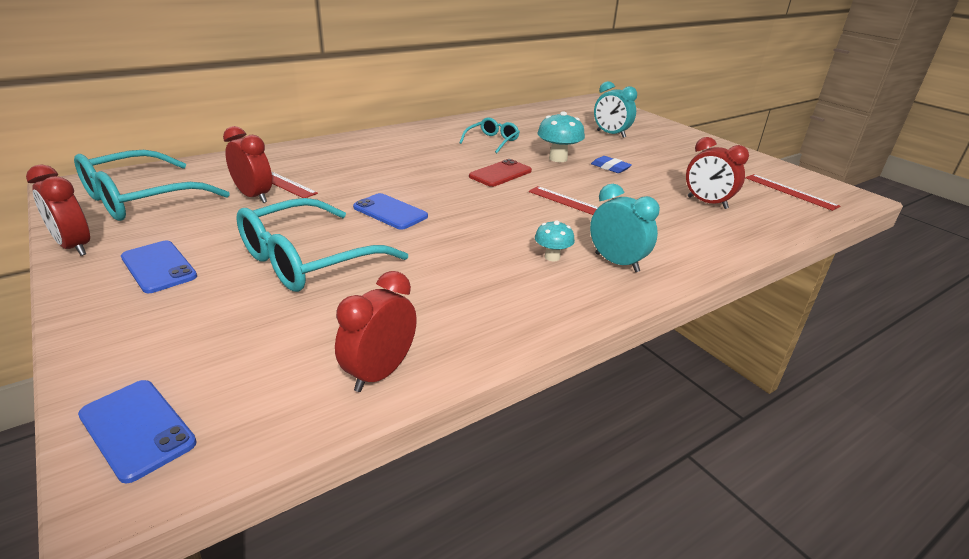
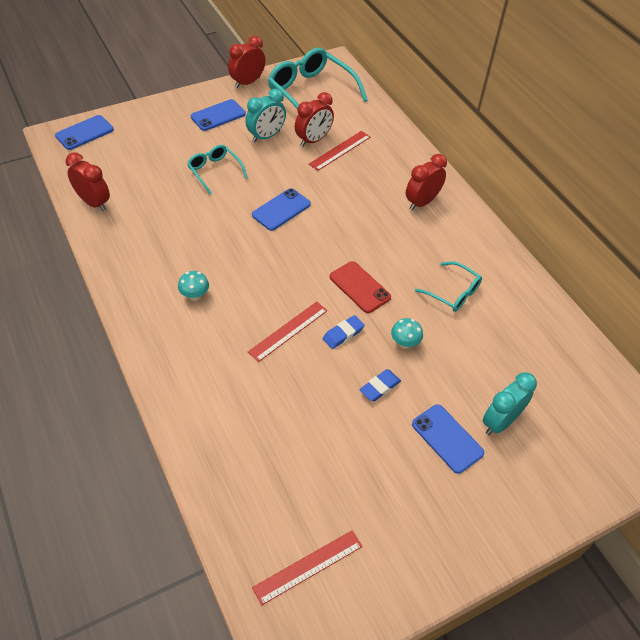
camera: 95 degrees right, 20 degrees up
turquoise glasses [236,198,408,292] -> turquoise glasses [187,145,248,194], size x0.54
turquoise mushroom [537,111,585,162] -> turquoise mushroom [391,318,423,349], size x0.61
turquoise clock [590,184,660,272] -> turquoise clock moved to [245,89,286,143]
red clock [686,137,749,209] -> red clock moved to [406,154,447,210]
none -> blue eraser [323,315,365,349]
none -> blue phone [412,404,485,474]

